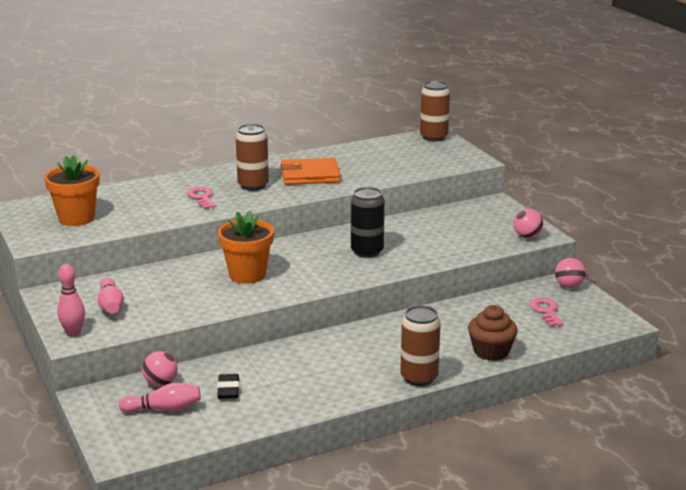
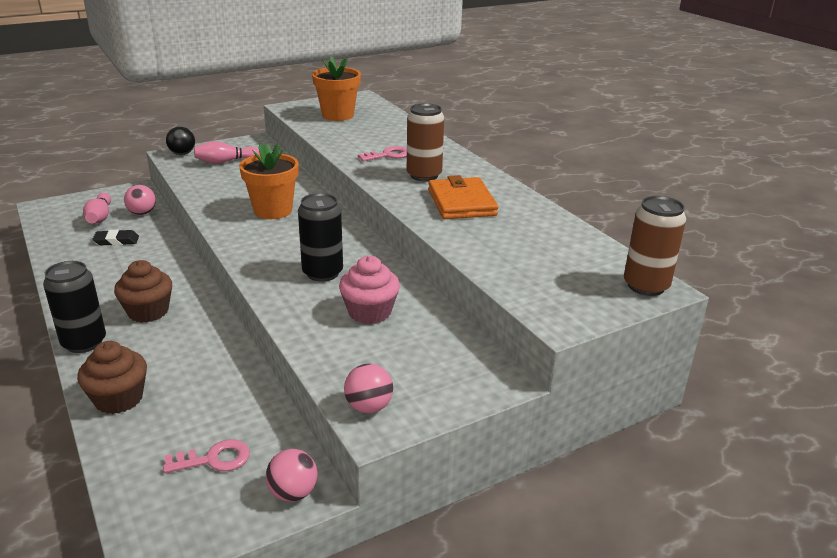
camera: 85 degrees right, 5 degrees up
pink bowling pin [57,264,85,337] -> black ball [166,127,195,155]
brown can [400,305,441,386] -> black can [43,261,106,353]
none -> brown cupcake [114,260,172,323]
none -> pink cupcake [339,256,400,324]

